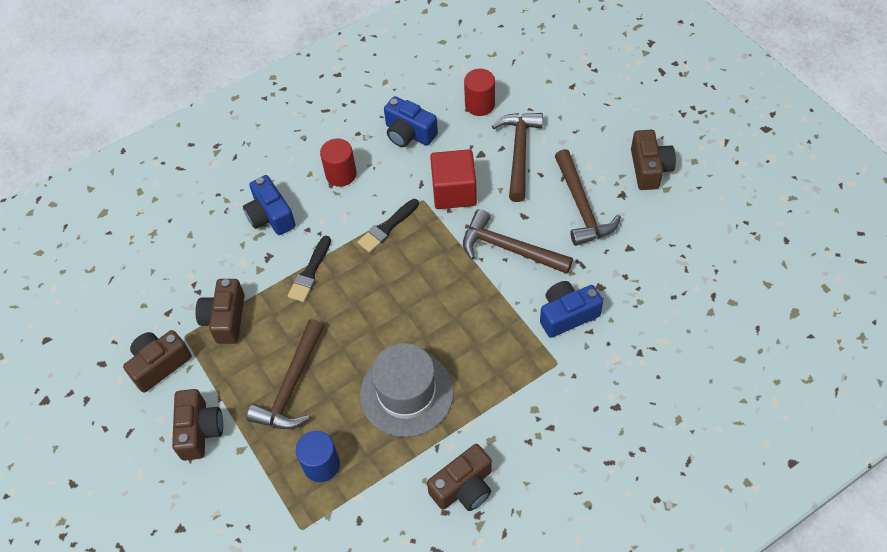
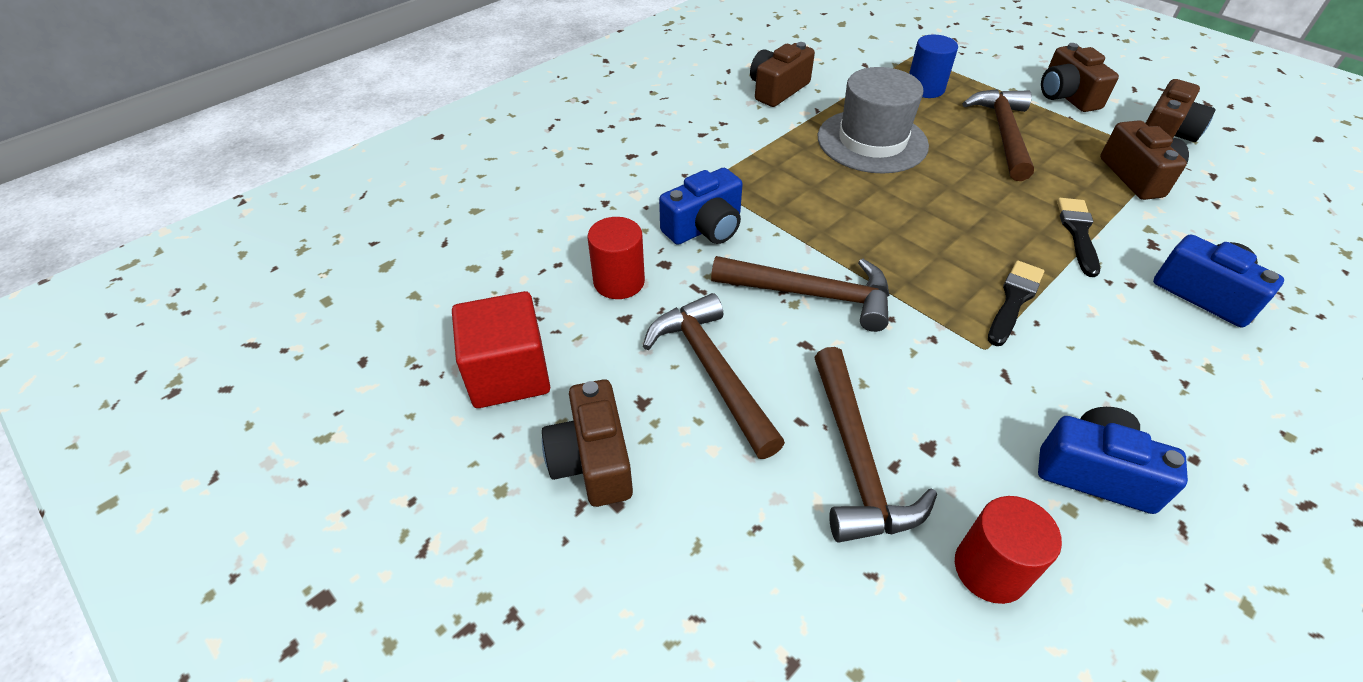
camera: 165 degrees right, 10 degrees down
red cylinder [320,138,357,187] -> red cylinder moved to [588,217,645,299]
red cube [430,149,477,209] -> red cube moved to [452,291,550,408]

